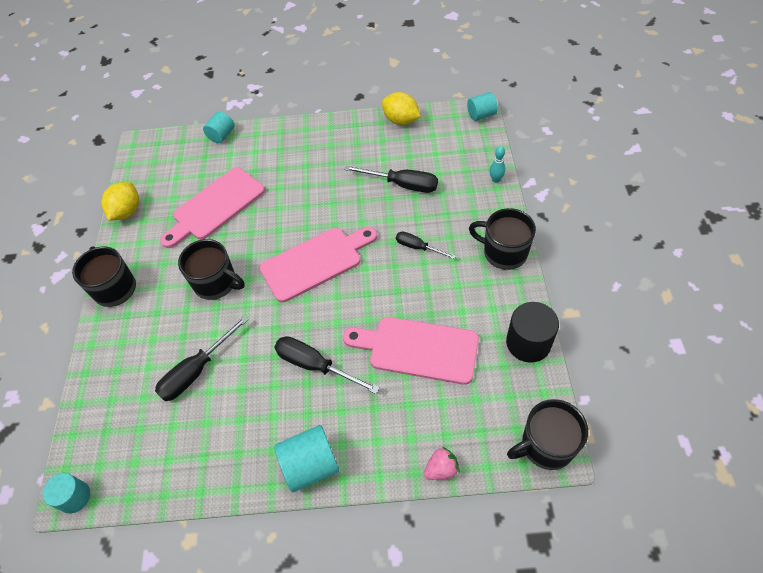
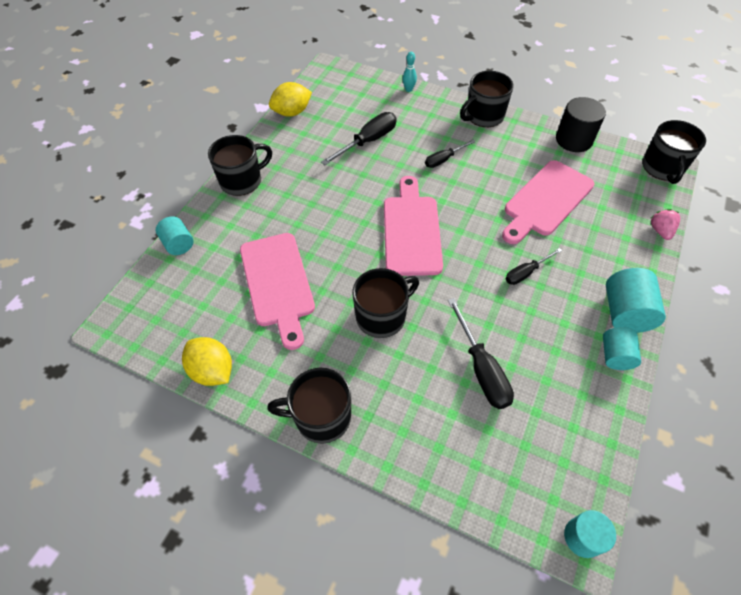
camera: 65 degrees left, 0 degrees up
black screwdriver [274,336,380,394] -> black screwdriver [506,248,562,285], size x0.62
turquoise cylinder [467,92,498,121] -> turquoise cylinder moved to [603,327,641,370]
none -> black mug [208,135,272,196]

